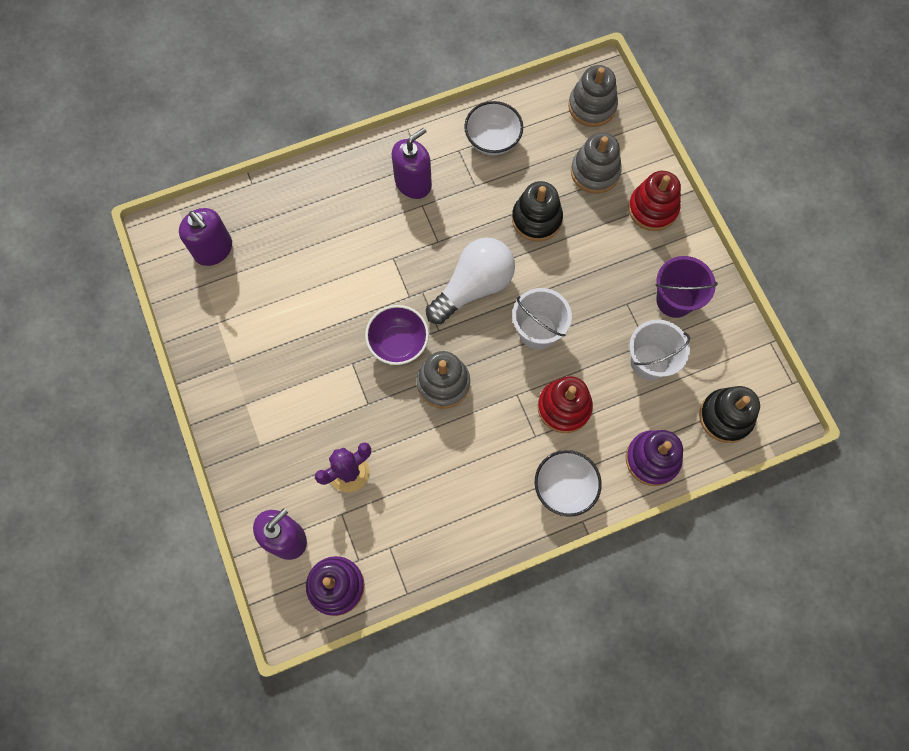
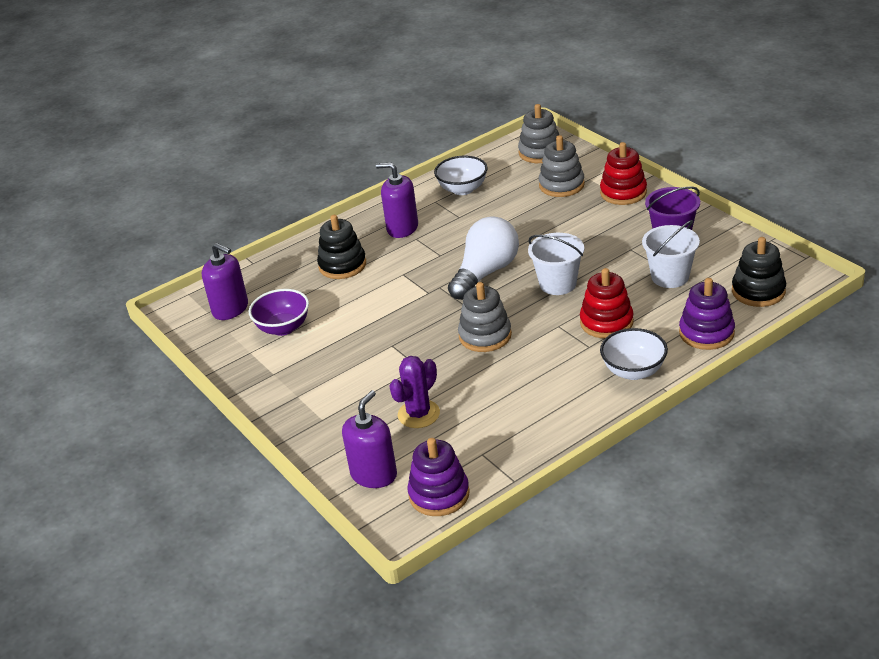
camera: 10 degrees left, 35 degrees down
purple bowl [365,305,429,365] -> purple bowl moved to [249,289,309,336]
purple soap dispenser [392,128,432,199] -> purple soap dispenser turned 105 degrees counterclockwise [376,162,418,238]
black stacking toy [512,181,563,242] -> black stacking toy moved to [317,215,366,279]

